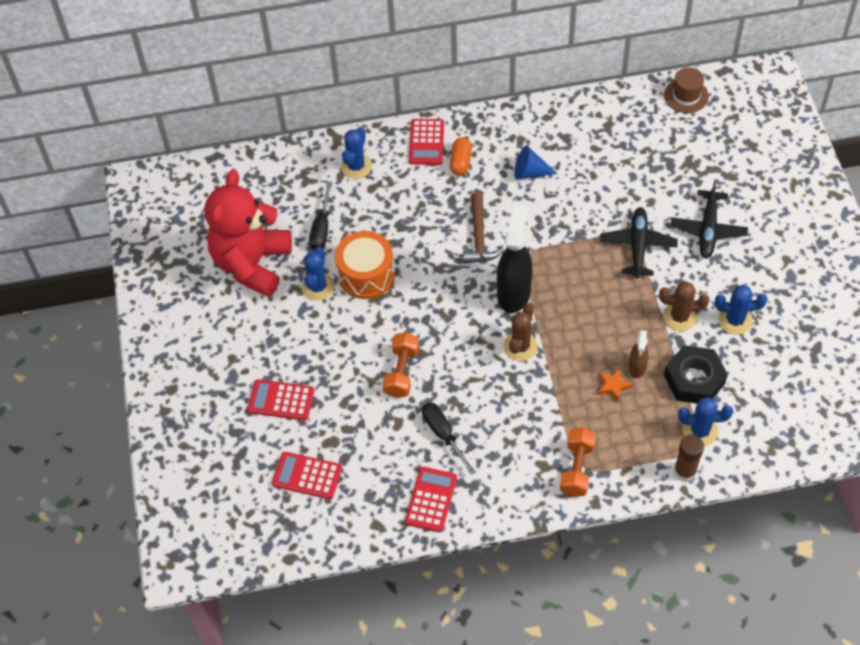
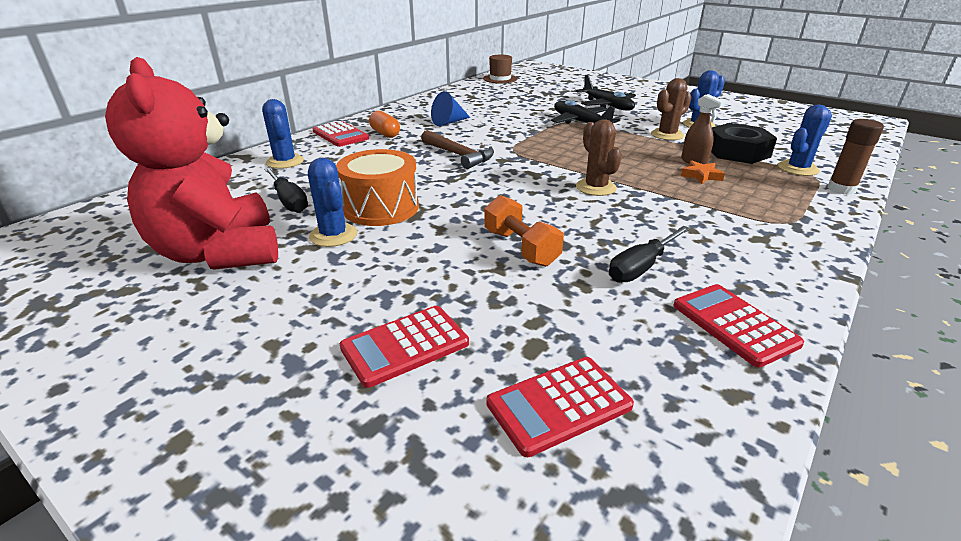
camera: 45 degrees left, 25 degrees down
black screwdriver [422,402,476,475] -> black screwdriver turned 60 degrees counterclockwise [609,226,690,283]
black spray bottle [497,204,533,313] -> none
orange dumbbell [560,428,596,497] -> none

